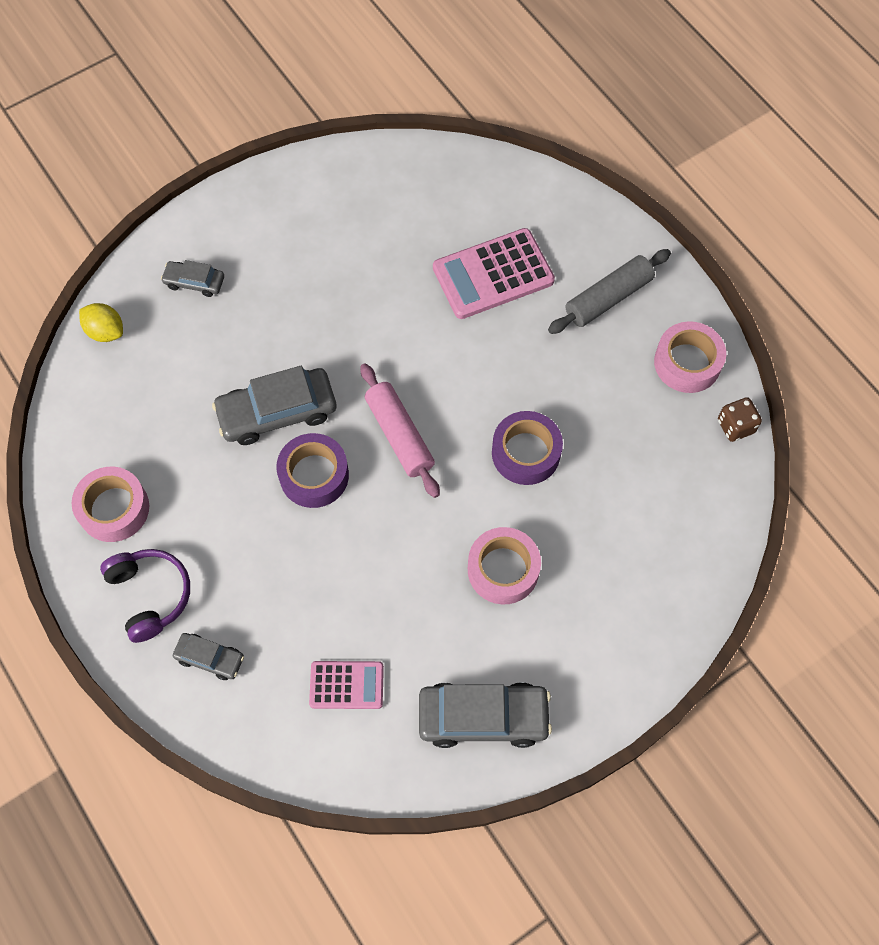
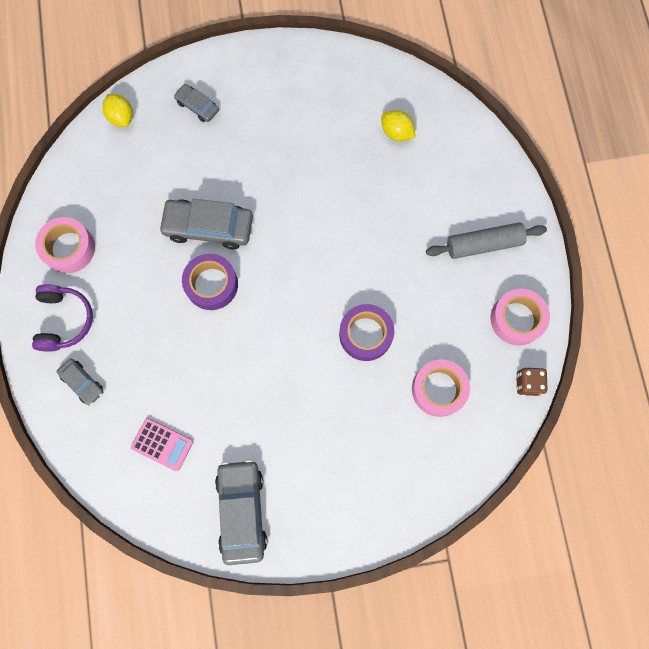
camera: 25 degrees right, 10 degrees up
pink rolling pin [360,363,440,498] -> none
grey car [419,682,552,748] -> grey car turned 120 degrees counterclockwise [215,460,267,565]
pink calculator [433,228,555,319] -> none
pink tape [468,527,541,604] -> pink tape moved to [412,360,470,417]
none -> yellow lemon [381,110,416,141]

